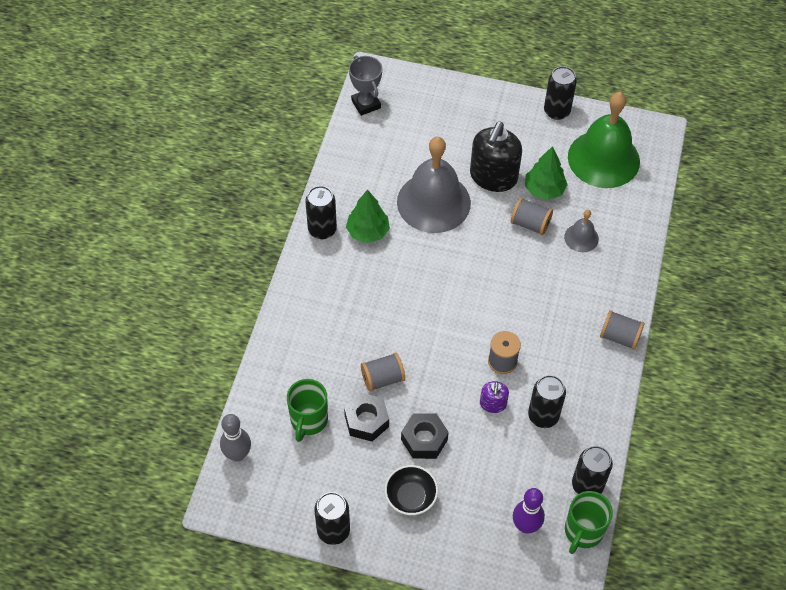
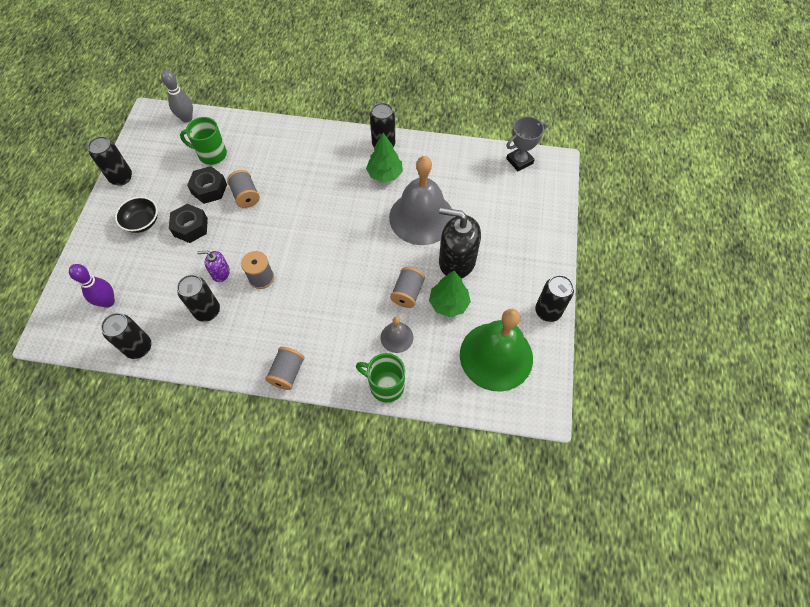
camera: 85 degrees right, 5 degrees up
green mug [565,491,613,554] -> green mug moved to [356,353,405,403]

